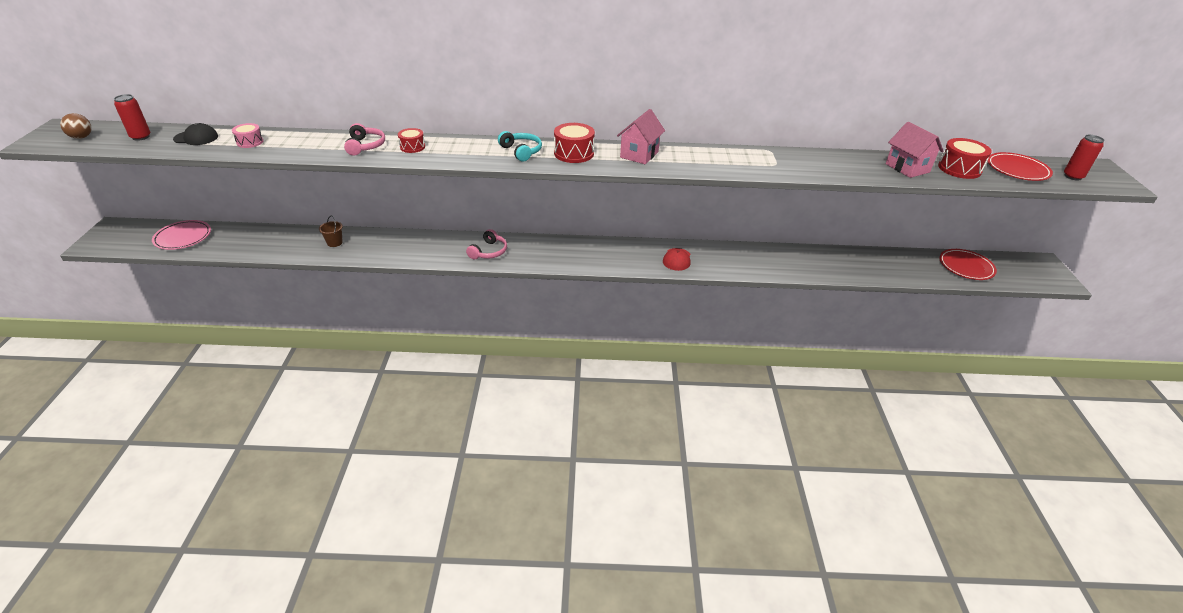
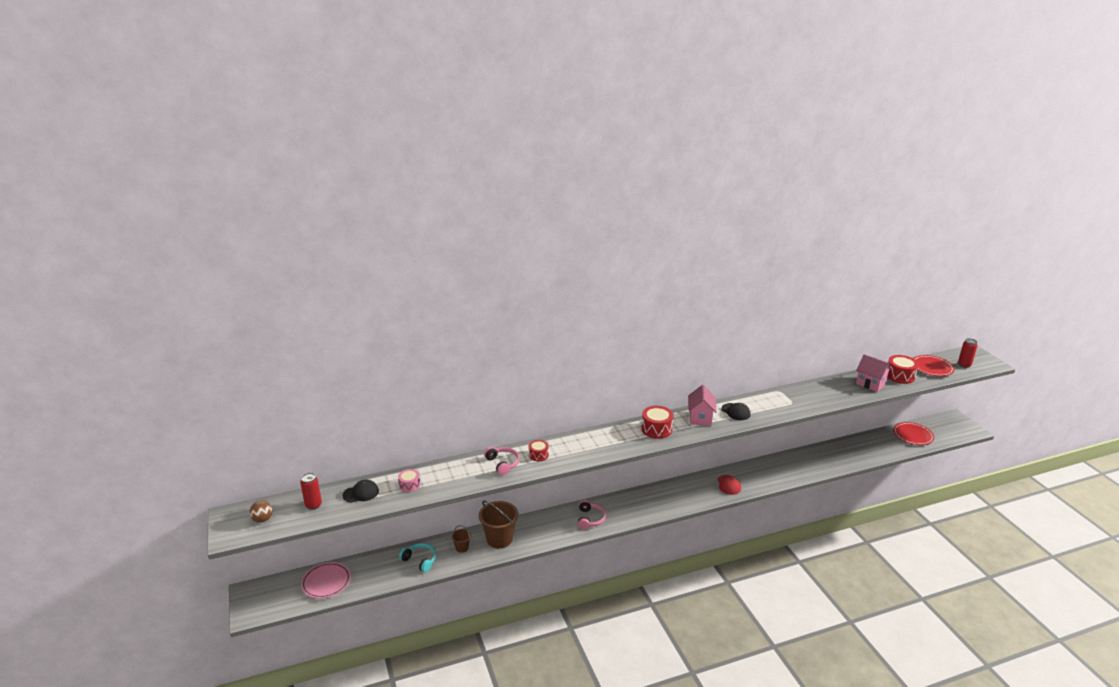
camera: 20 degrees left, 10 degrees down
turquoise headphones [498,131,542,162] -> turquoise headphones moved to [399,543,436,572]
none -> brown bucket [479,500,518,548]
none -> black cap [721,403,751,420]

